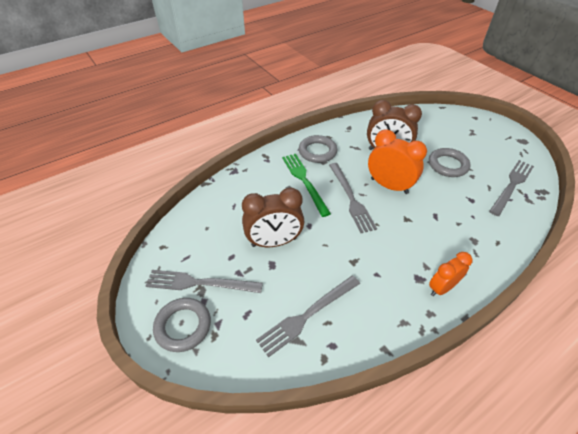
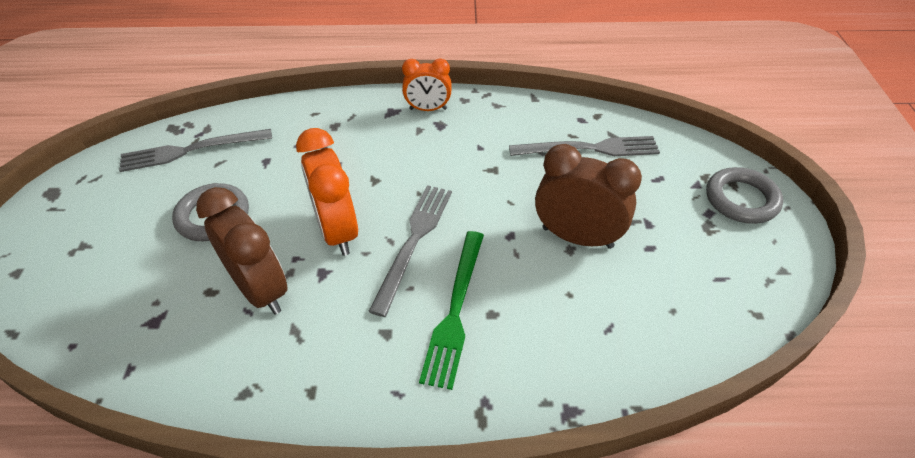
camera: 145 degrees left, 0 degrees up
grey fork [146,270,263,293] -> none
grey ring [299,135,337,163] -> none

